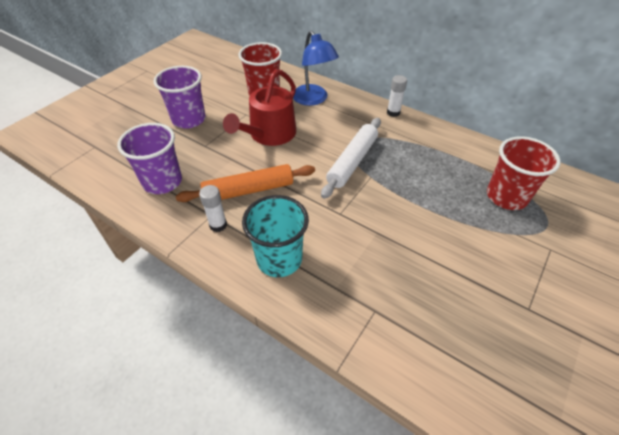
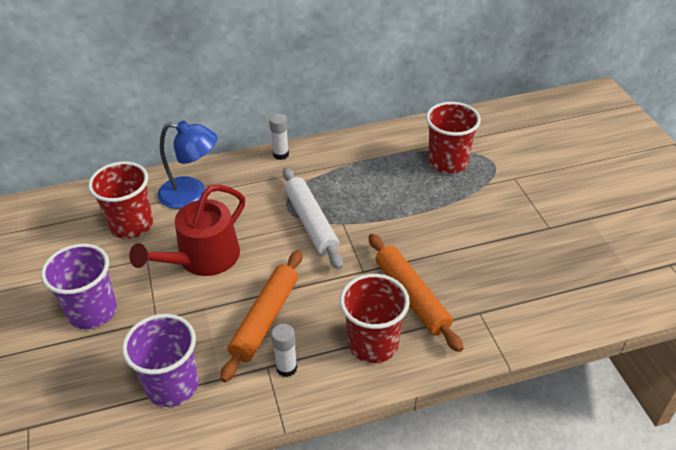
camera: 50 degrees left, 5 degrees down
red watering can [223,69,296,146] -> red watering can turned 60 degrees clockwise [129,185,245,276]
turquoise cup [242,195,309,277] -> red cup [340,274,410,363]
none -> orange rolling pin [369,234,463,352]

